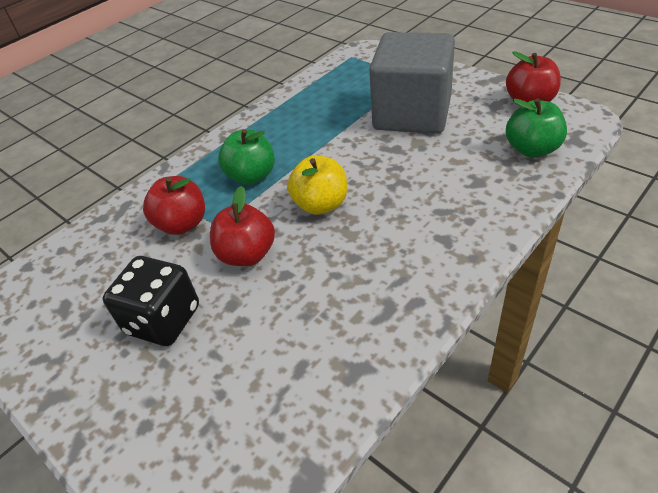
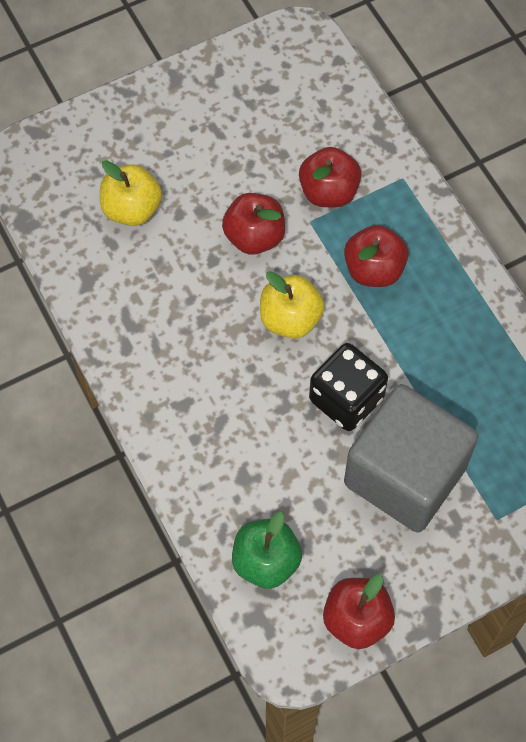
camera: 105 degrees right, 20 degrees up
black dice [103,256,199,346] -> black dice moved to [309,343,388,431]
green apple [218,129,275,185] -> red apple [344,225,409,287]
none -> yellow apple [100,160,162,226]

